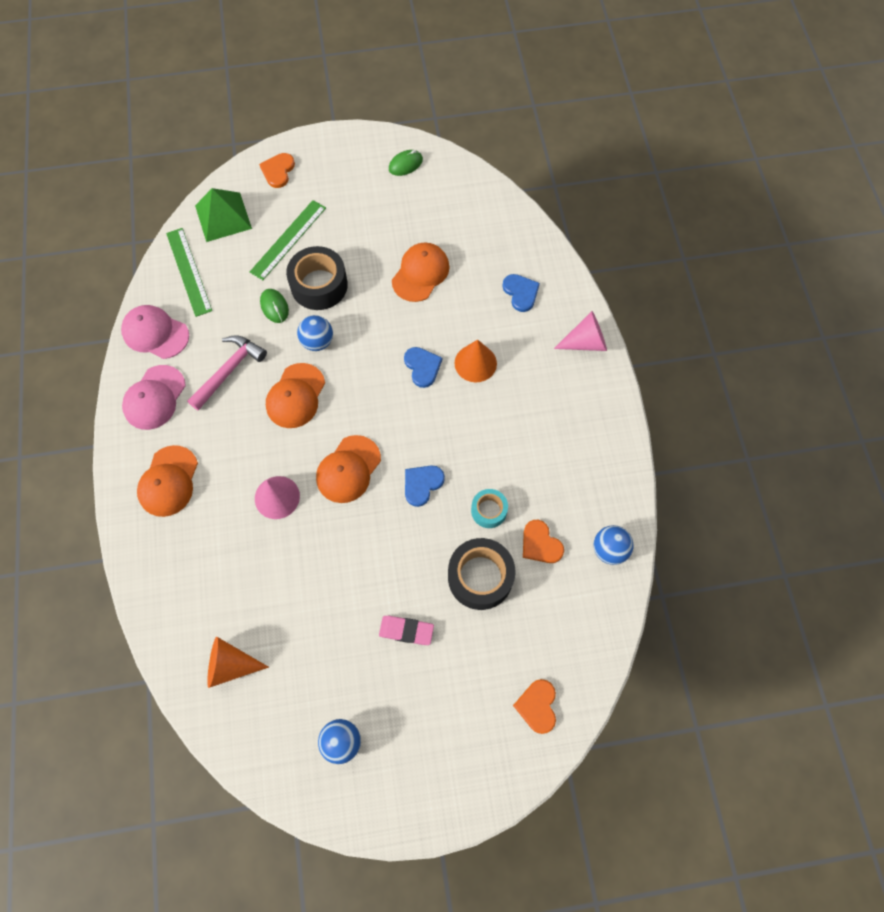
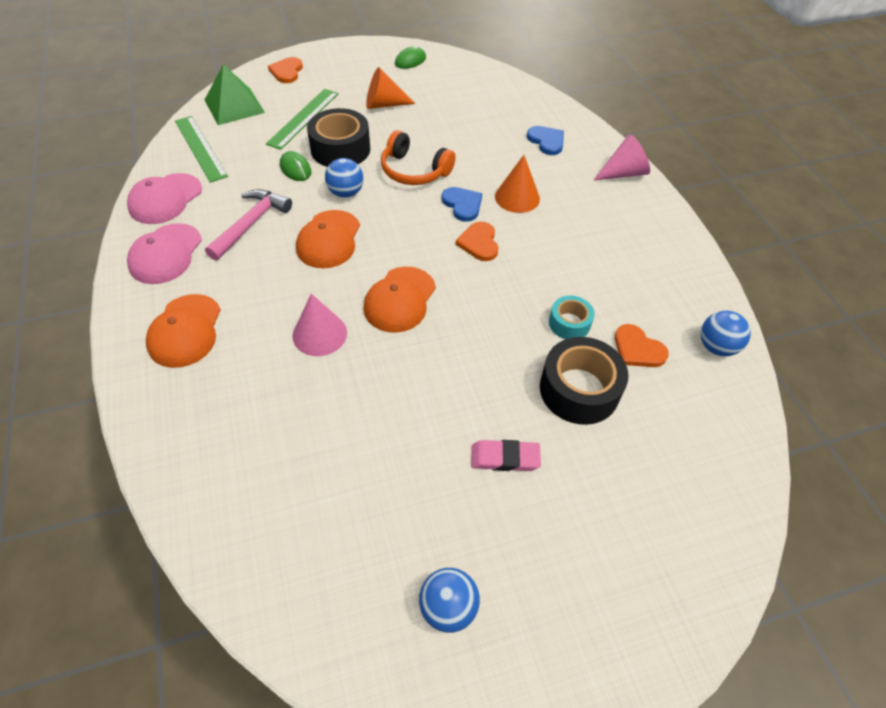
camera: 10 degrees left, 15 degrees down
pink cap [121,305,189,359] -> pink cap turned 75 degrees counterclockwise [127,173,202,224]
orange cone [207,637,269,688] -> orange cone moved to [366,67,416,109]
orange cap [392,243,449,302] -> none
blue heart [405,465,445,507] -> none
orange heart [513,679,556,734] -> orange heart moved to [456,222,499,261]
none -> orange headphones [381,130,456,185]

